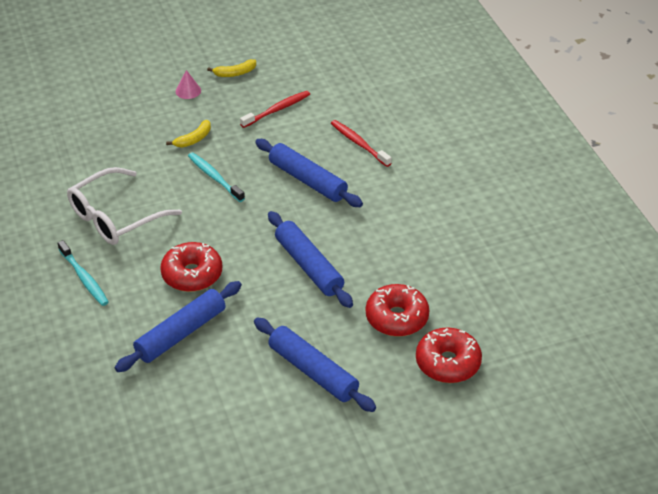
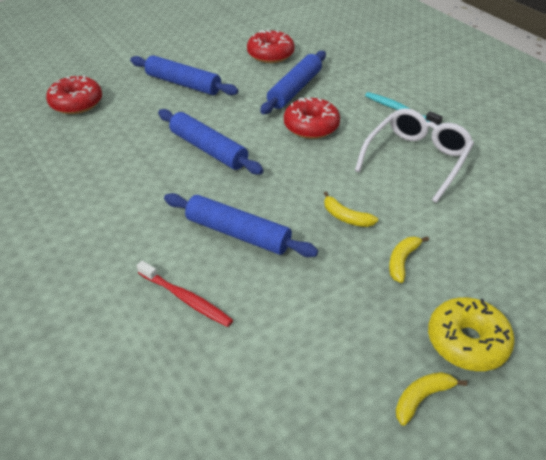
camera: 165 degrees right, 0 degrees up
pink cone [176,70,201,99] -> yellow donut [428,297,515,371]
turquoise toothbrush [188,152,245,202] -> yellow banana [324,191,378,227]
red toothbrush [240,91,310,128] -> none
red donut [366,284,430,337] -> red donut moved to [247,29,295,63]

